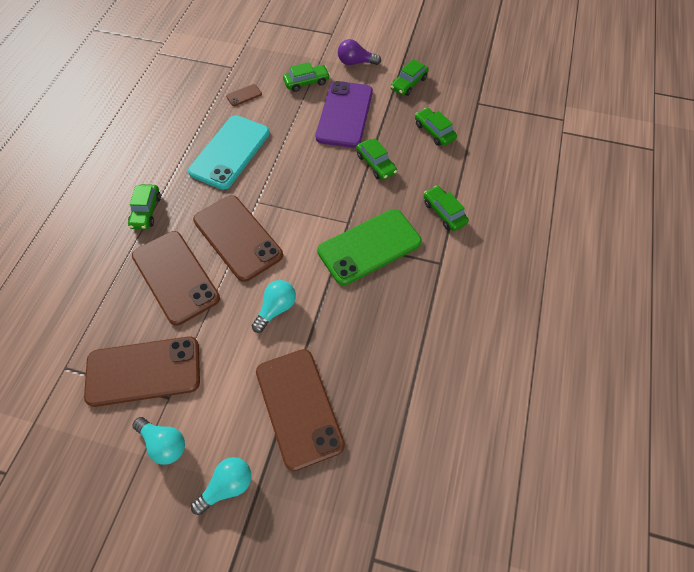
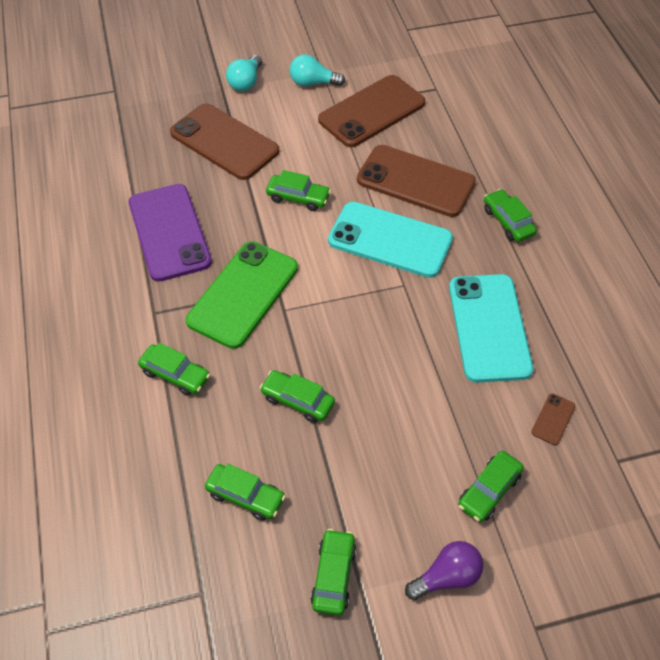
camera: 150 degrees right, 5 degrees down
brown phone [193,195,283,282] -> turquoise phone [328,202,453,278]
turquoise light bulb [251,280,296,333] -> green car [266,170,331,211]
purple phone [316,81,373,148] -> purple phone moved to [129,184,212,282]

